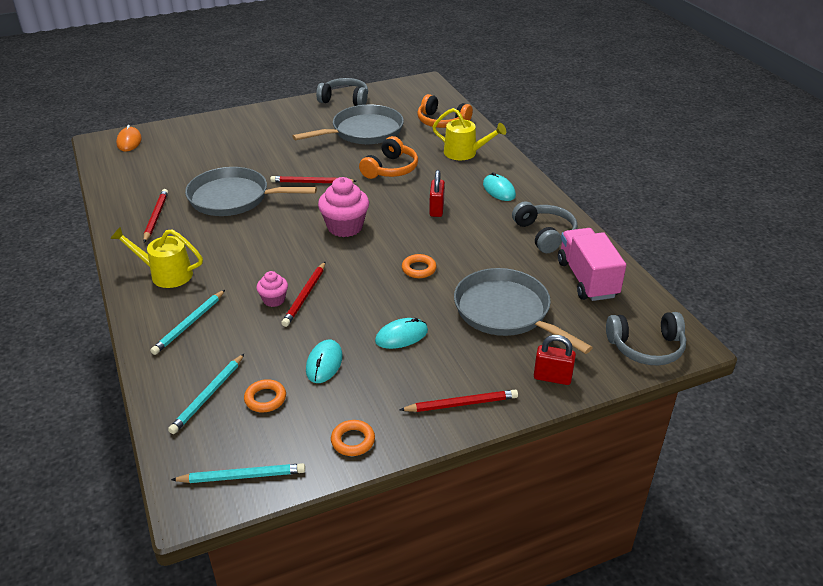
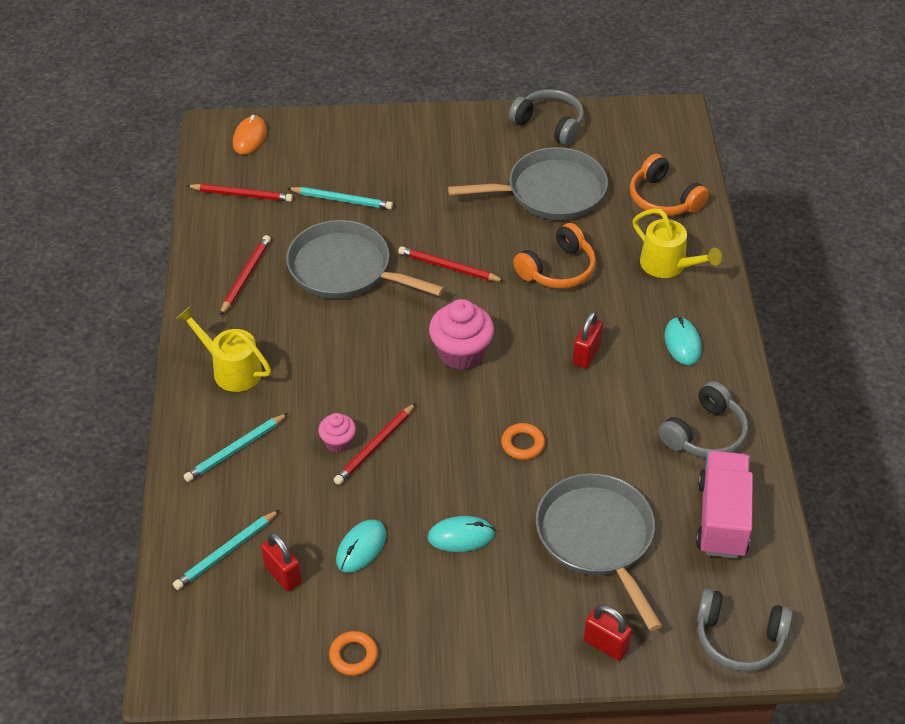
camera: 20 degrees right, 10 degrees up
turquoise pencil [171,463,305,483] -> turquoise pencil moved to [287,187,393,209]
orange ring [244,379,286,412] -> red padlock [261,532,302,591]
red pencil [400,390,518,412] -> red pencil moved to [187,184,293,202]
grey headphones [512,201,578,253] -> grey headphones turned 45 degrees clockwise [659,381,748,458]

